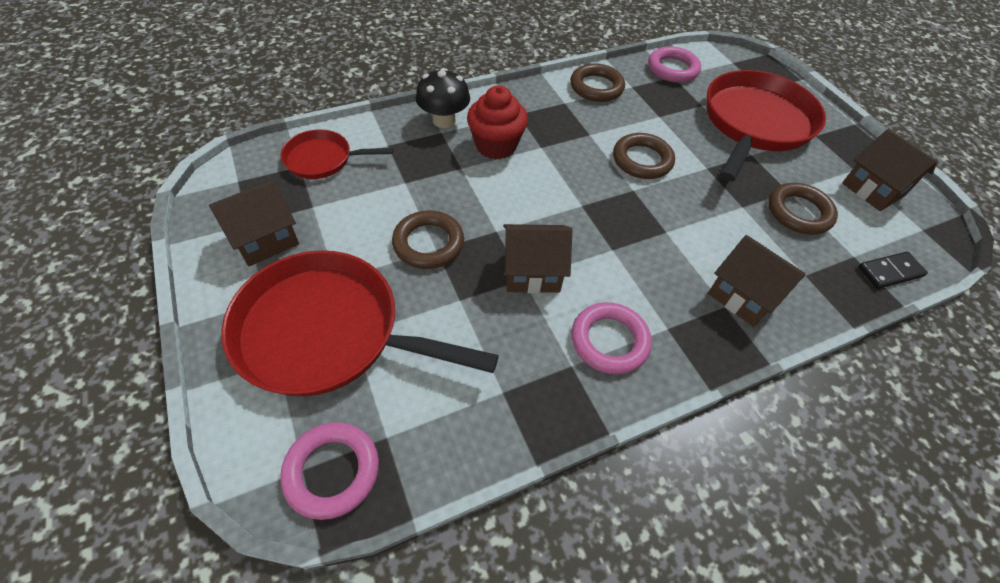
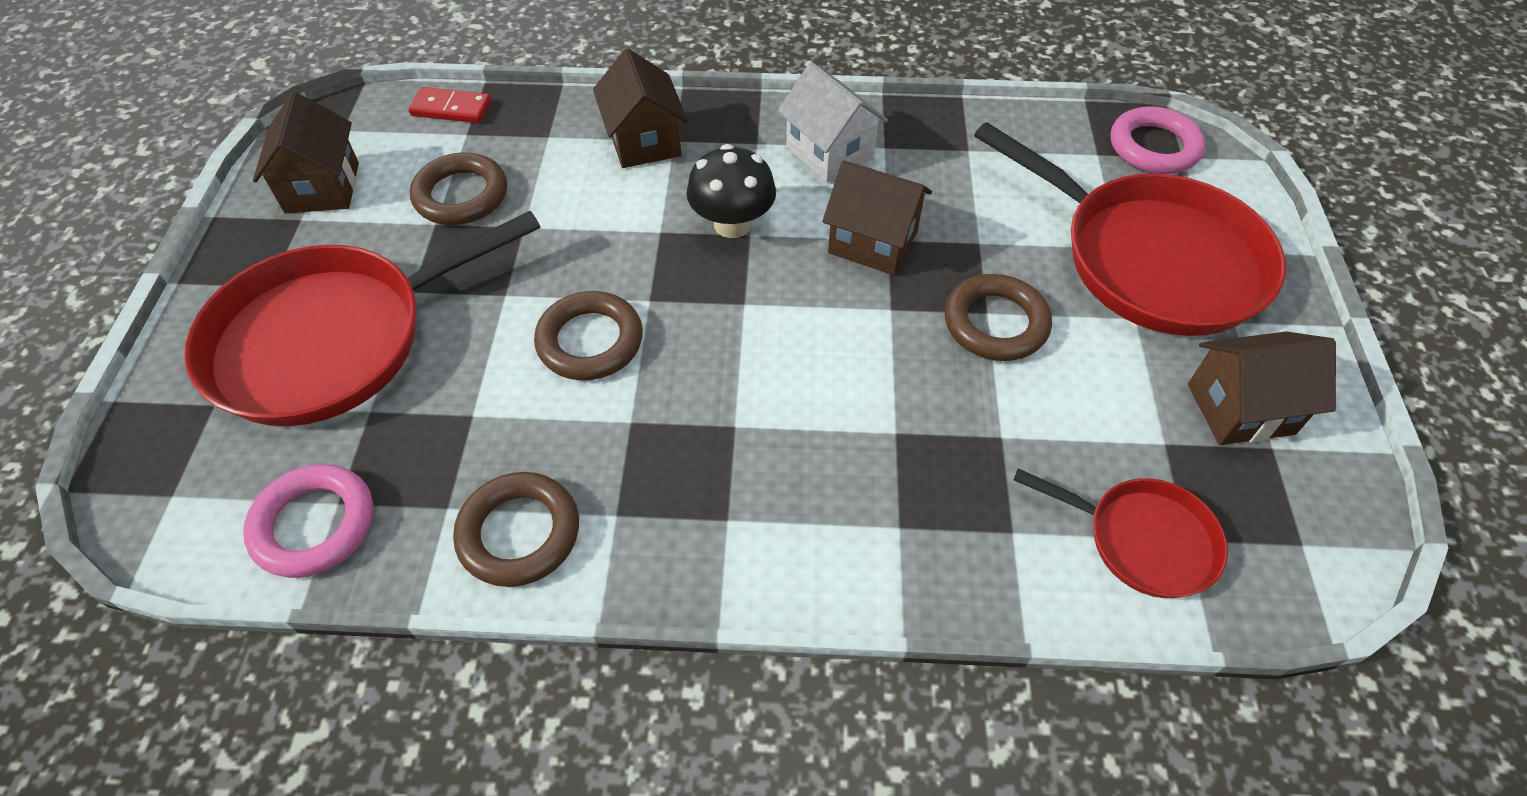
camera: 150 degrees left, 0 degrees up
black mushroom [416,68,470,128] -> black mushroom moved to [686,144,776,238]
red cupcake [467,85,528,159] -> none
pink ring [571,302,652,375] -> white house [778,62,888,182]
black domino [858,252,928,289] -> red domino [408,87,492,123]

